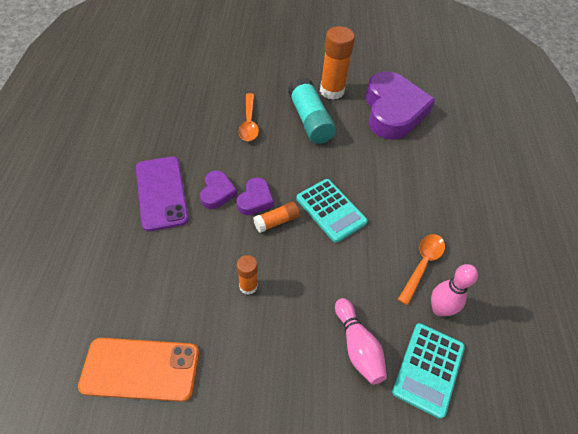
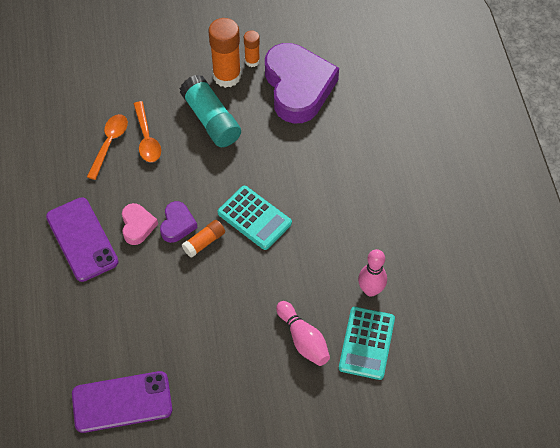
camera: 10 degrees left, 5 degrees up
orange phone [78,338,199,402] -> purple phone [72,371,172,433]
purple heart [200,171,237,209] -> pink heart [122,203,158,245]
orange glue stick [237,255,258,295] -> orange glue stick moved to [244,30,260,67]
orange spoon [398,234,445,305] -> orange spoon moved to [87,114,128,180]

